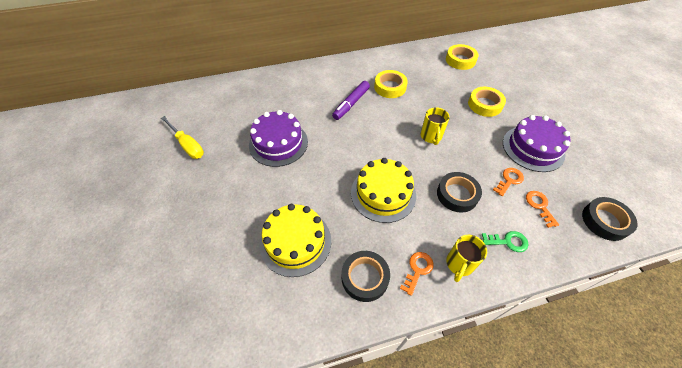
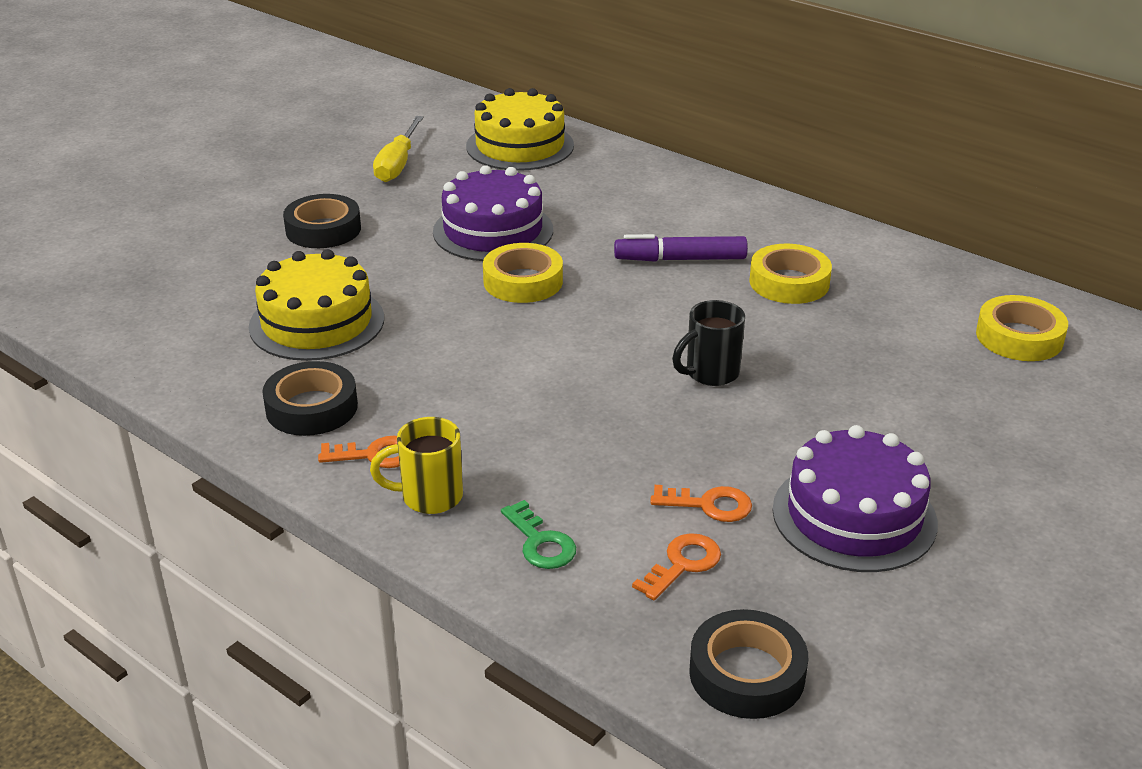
camera: 55 degrees right, 20 degrees down
yellow cake [351,158,416,223] -> yellow cake moved to [466,88,574,171]
yellow mug [421,107,450,145] -> black mug [672,300,745,386]
black tape [437,172,482,213] -> black tape moved to [283,194,361,248]
yellow tape [468,87,506,117] -> yellow tape moved to [483,243,563,303]

